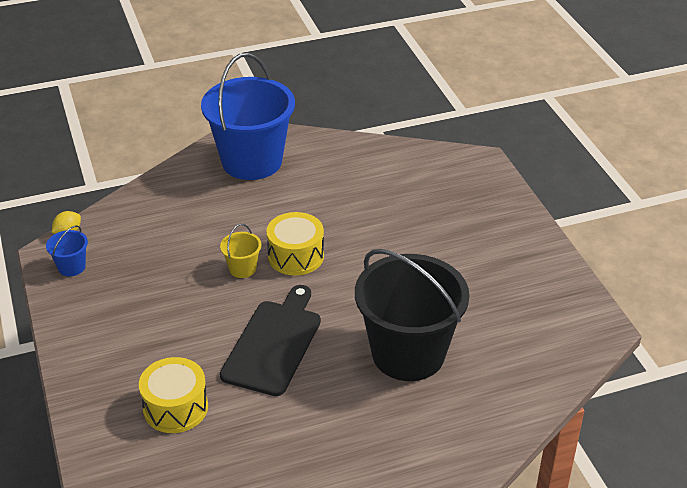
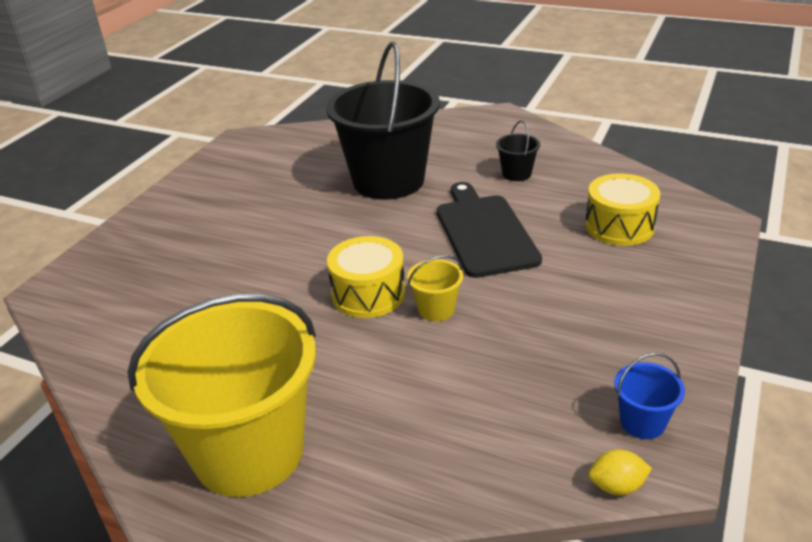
camera: 135 degrees left, 5 degrees down
blue bucket [201,53,295,180] -> yellow bucket [127,294,316,497]
black cutting board [220,285,321,396] -> black cutting board turned 105 degrees clockwise [437,182,542,278]
none -> black bucket [496,121,540,181]

